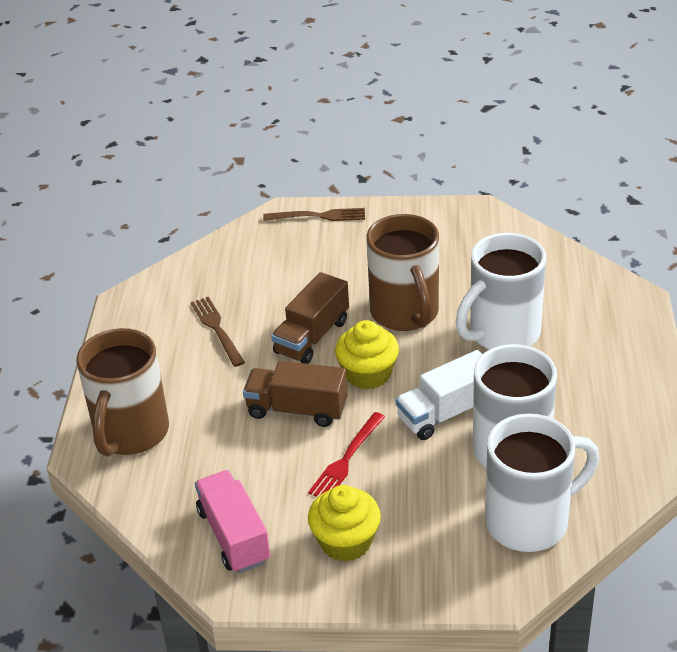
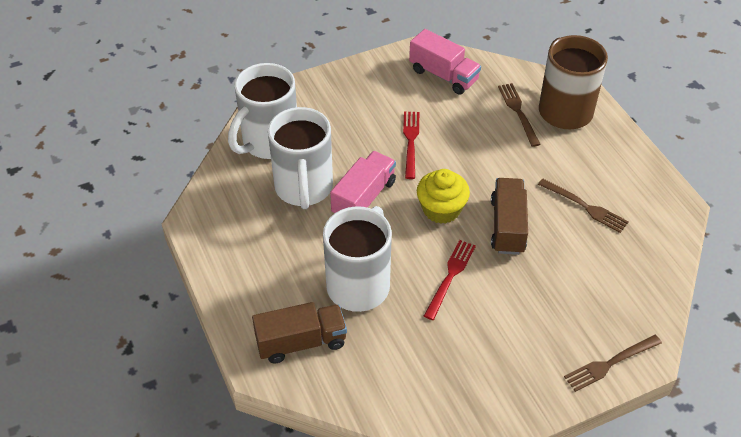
camera: 150 degrees right, 10 degrees up
brown truck [243,361,347,427] -> brown truck moved to [252,302,347,364]
yellow cupcake [308,485,381,561] -> none
brown mug [367,214,439,331] -> red fork [424,240,476,320]
white truck [396,350,483,440] -> pink truck [330,151,396,213]
none -> brown fork [498,83,541,147]

